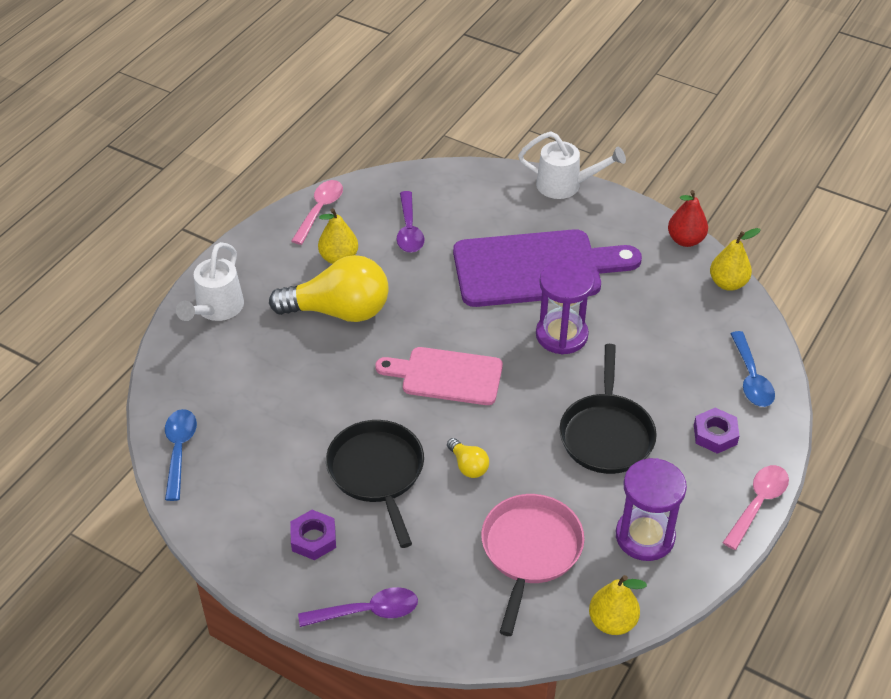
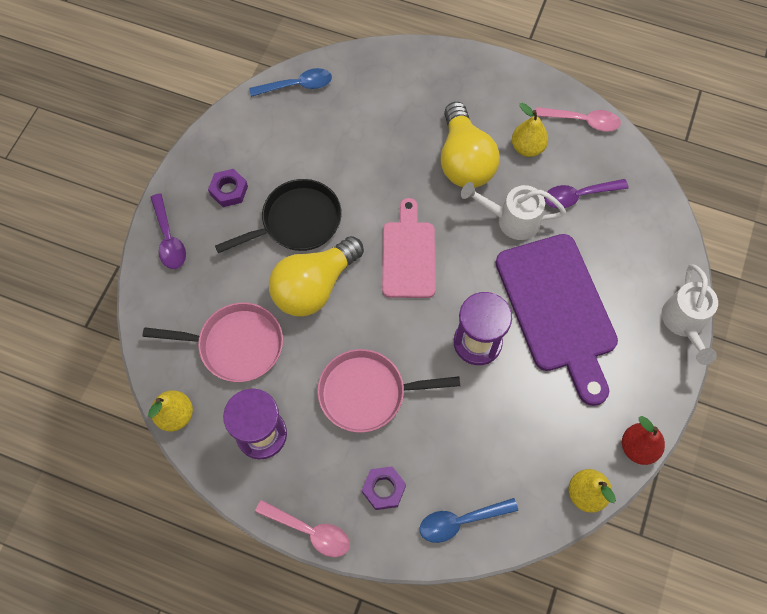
camera: 80 degrees right, 20 degrees up
white watering can [176,242,244,321] -> white watering can moved to [461,182,566,240]
yellow light bulb [447,438,489,478] -> yellow light bulb [269,236,364,317], size x2.31
black pan [559,344,657,474] -> pink pan [317,349,460,433]

